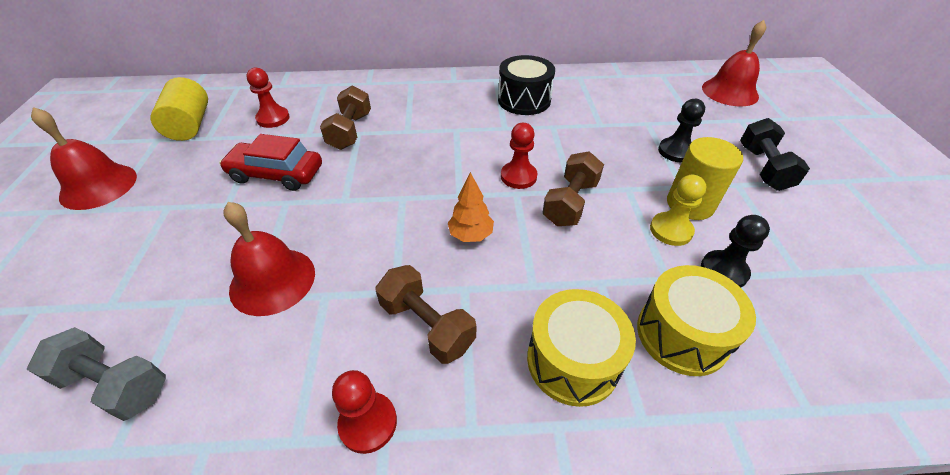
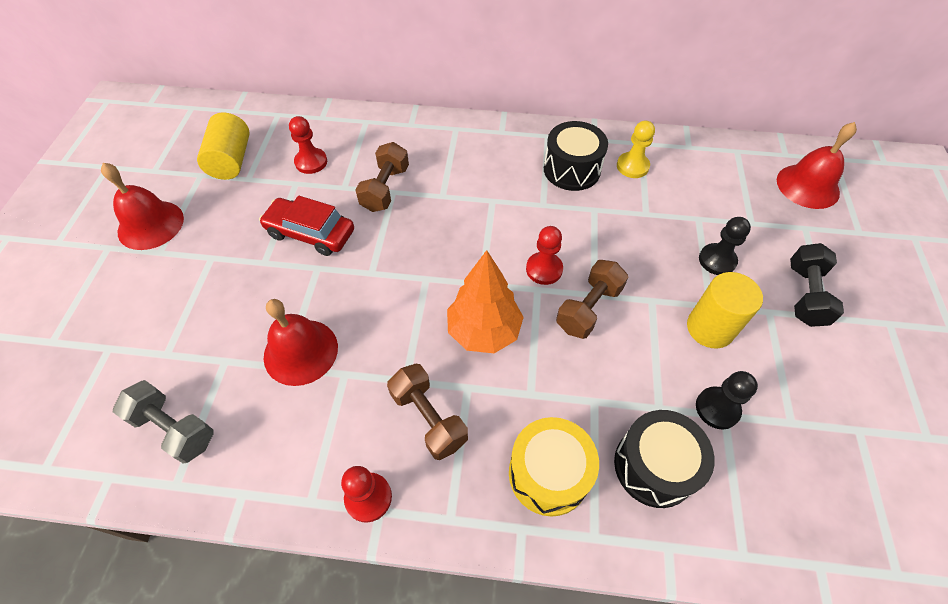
camera: 10 degrees right, 10 degrees up
orange tree [448,172,494,242] -> orange tree [447,250,524,353], size x1.72
yellow drum [637,265,756,376] -> black drum [614,410,715,508]
yellow pawn [650,175,706,246] -> yellow pawn moved to [617,121,655,178]

